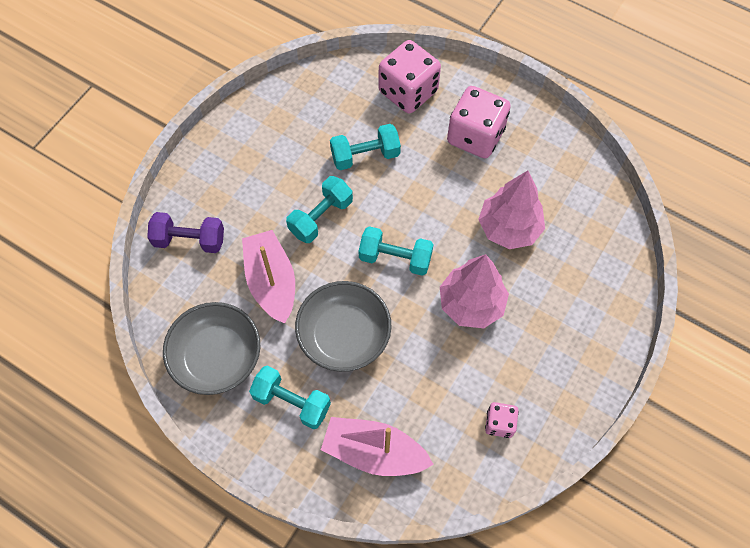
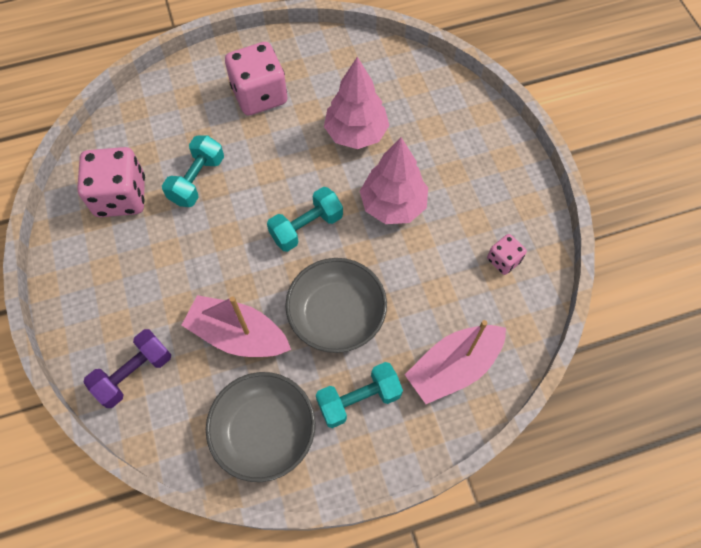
camera: 50 degrees left, 0 degrees up
turquoise dumbbell [286,176,353,243] -> none
pink dice [379,40,441,114] -> pink dice moved to [77,147,145,217]

